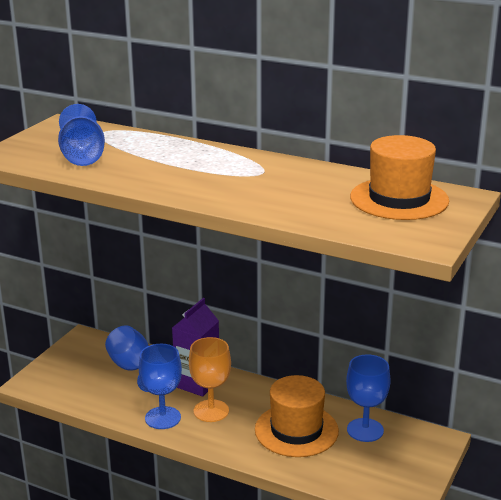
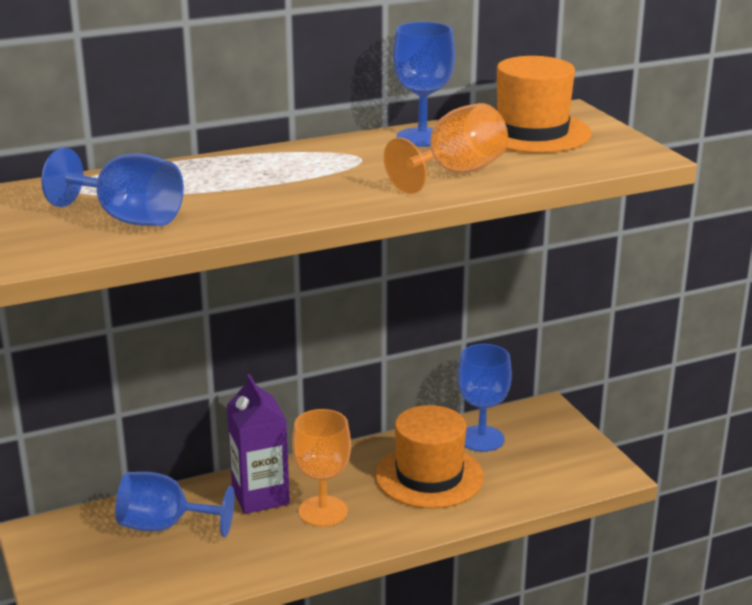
camera: 50 degrees left, 0 degrees up
blue goblet [139,344,182,429] -> blue goblet moved to [393,22,455,147]
none -> orange goblet [384,103,508,194]

